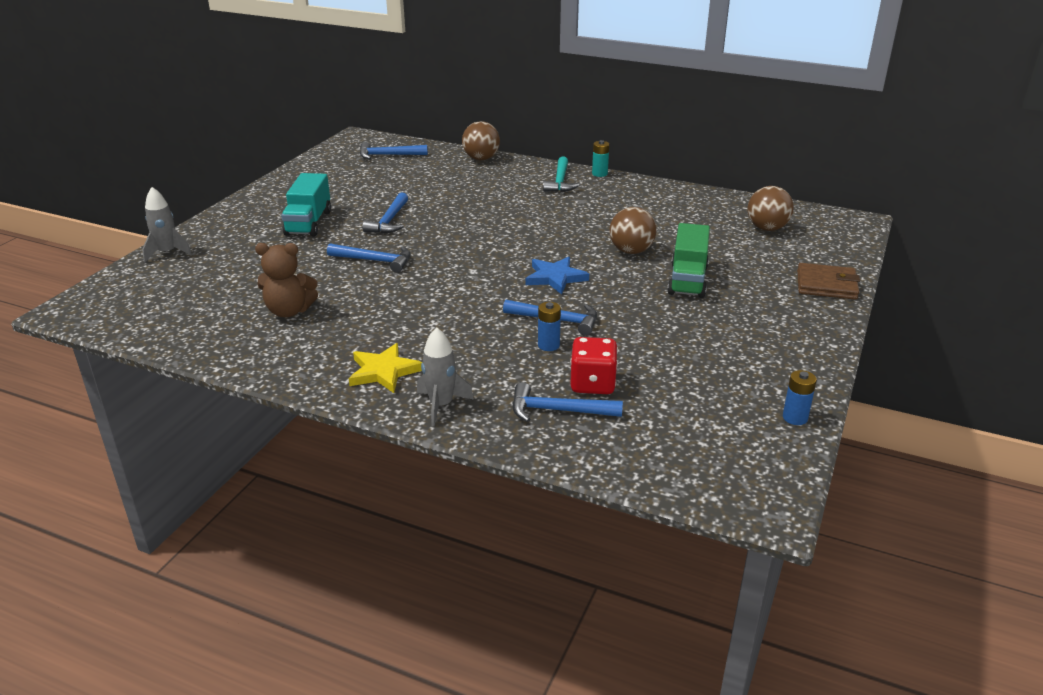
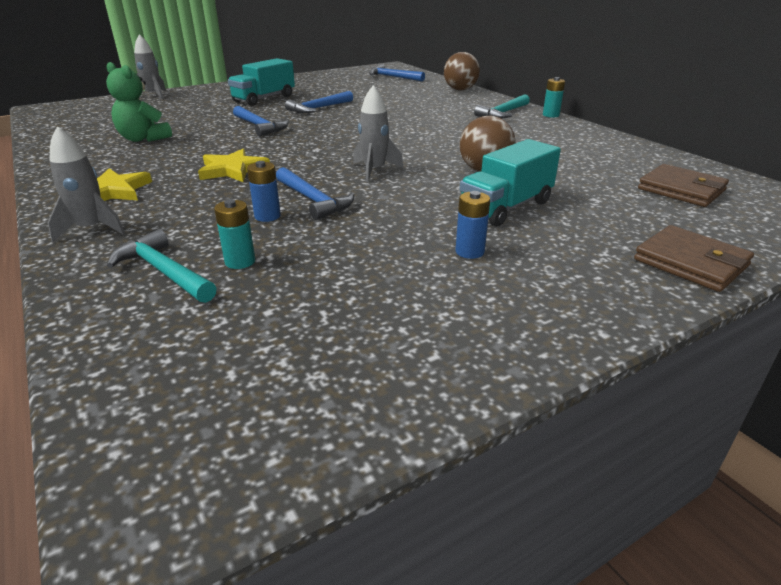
camera: 35 degrees right, 0 degrees up
brown teddy bear [255,243,318,318] -> green teddy bear [106,62,172,142]
blue hammer [512,382,623,422] -> turquoise hammer [107,229,216,303]
blue star [526,257,589,294] -> grey rocket [353,85,403,182]
red dice [570,337,618,394] -> turquoise battery [214,199,255,269]
green truck [667,223,710,298] -> turquoise truck [459,139,561,227]
brown ball [748,186,794,231] -> brown wallet [638,164,729,207]
blue battery [783,370,817,425] -> blue battery moved to [456,191,490,259]
none -> yellow star [198,148,270,182]

